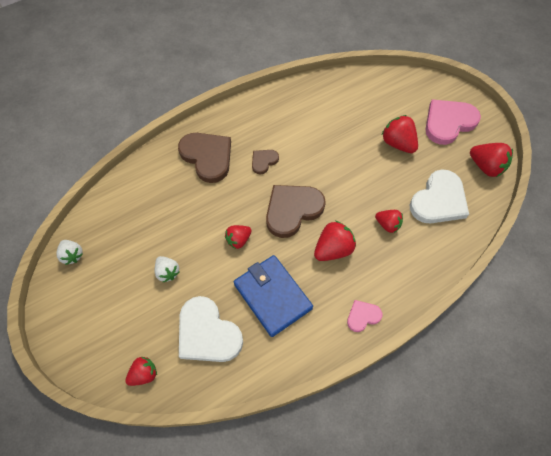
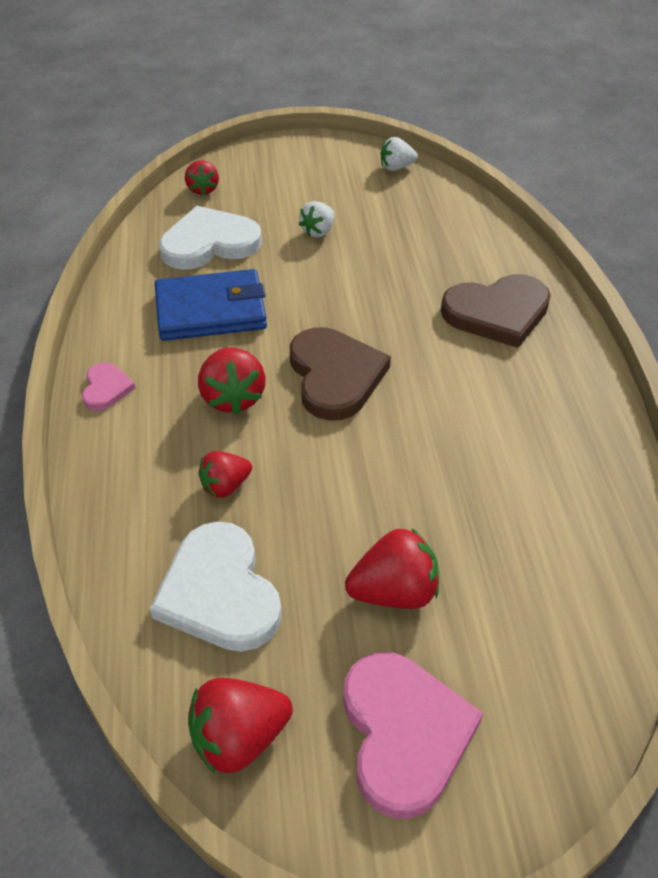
camera: 115 degrees right, 15 degrees down
white strawberry [155,256,180,282] -> white strawberry turned 45 degrees counterclockwise [299,201,334,237]
red strawberry [225,225,252,249] -> none
brown heart [252,150,279,175] -> none

